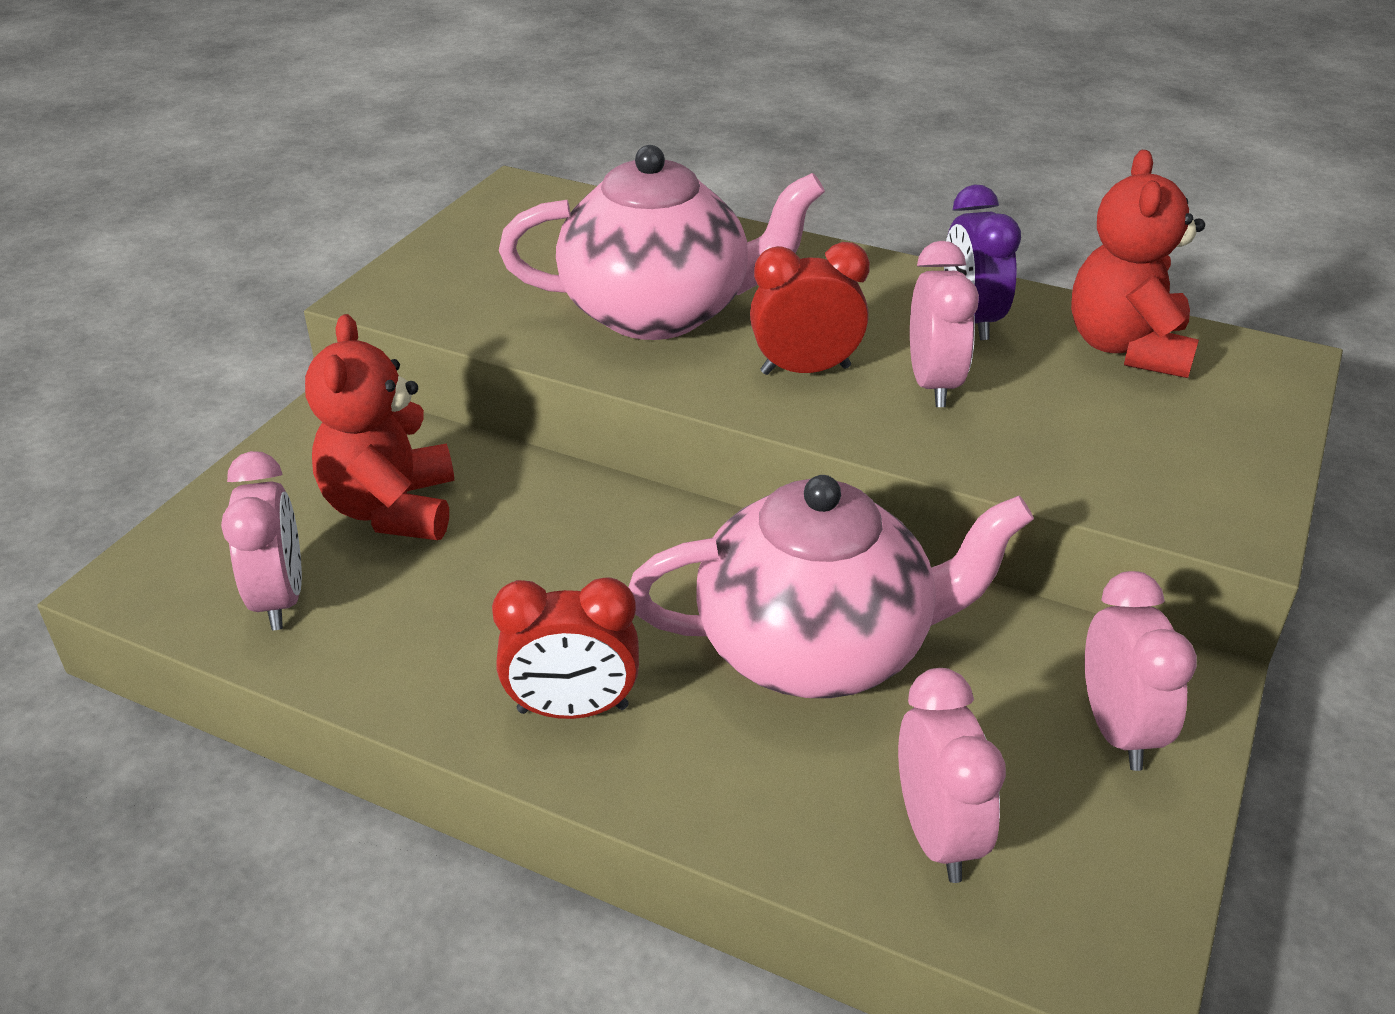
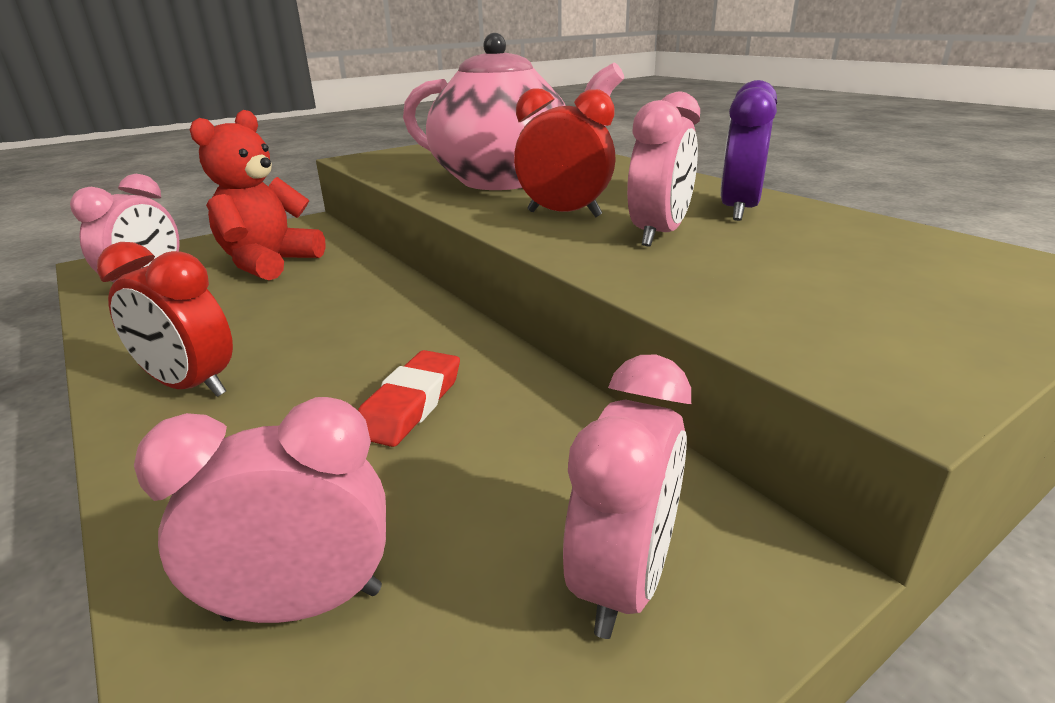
camera: 30 degrees right, 10 degrees down
pink teapot [628,475,1034,698] -> red eraser [358,350,460,447]
pink clock [898,668,1006,883] -> pink clock turned 120 degrees counterclockwise [134,397,386,623]
red teddy bear [1071,150,1205,378] -> none

